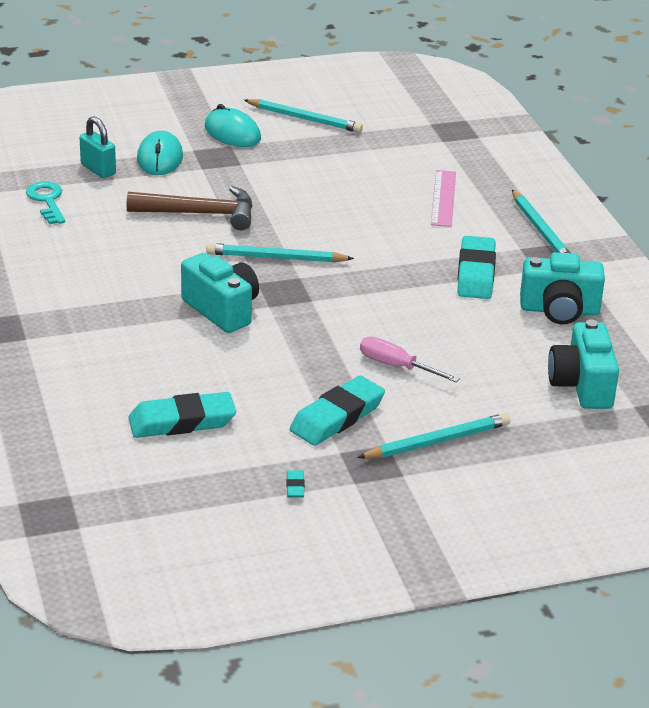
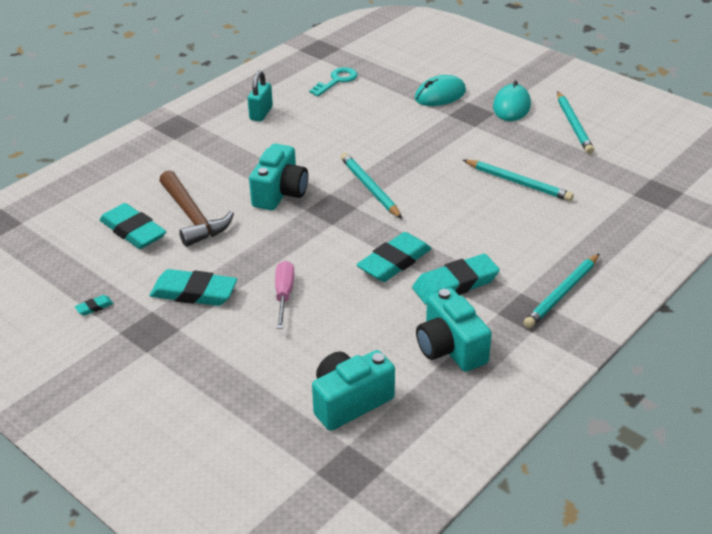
camera: 60 degrees right, 5 degrees up
turquoise padlock [80,116,116,178] -> turquoise padlock moved to [248,71,273,122]
brown hammer [127,186,253,230] -> brown hammer moved to [159,170,234,247]
turquoise pencil [357,413,510,459] -> turquoise pencil moved to [463,160,574,201]
pink ruler [431,170,456,227] -> none
none -> turquoise eraser [356,232,432,282]

